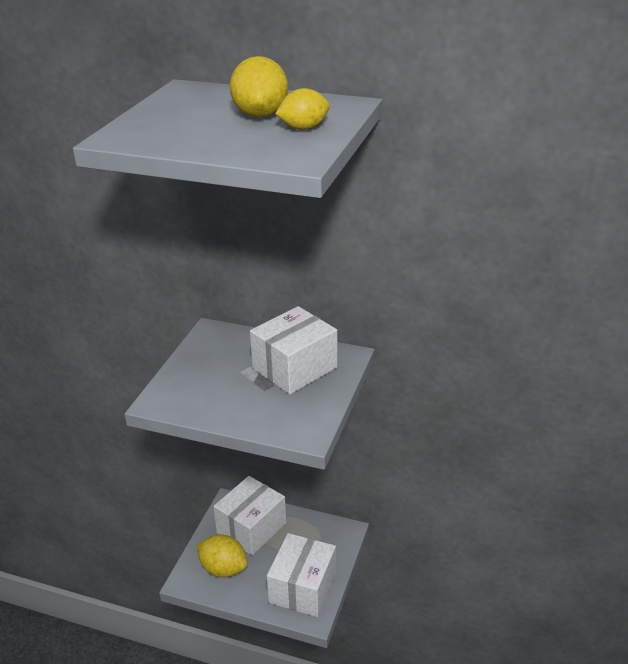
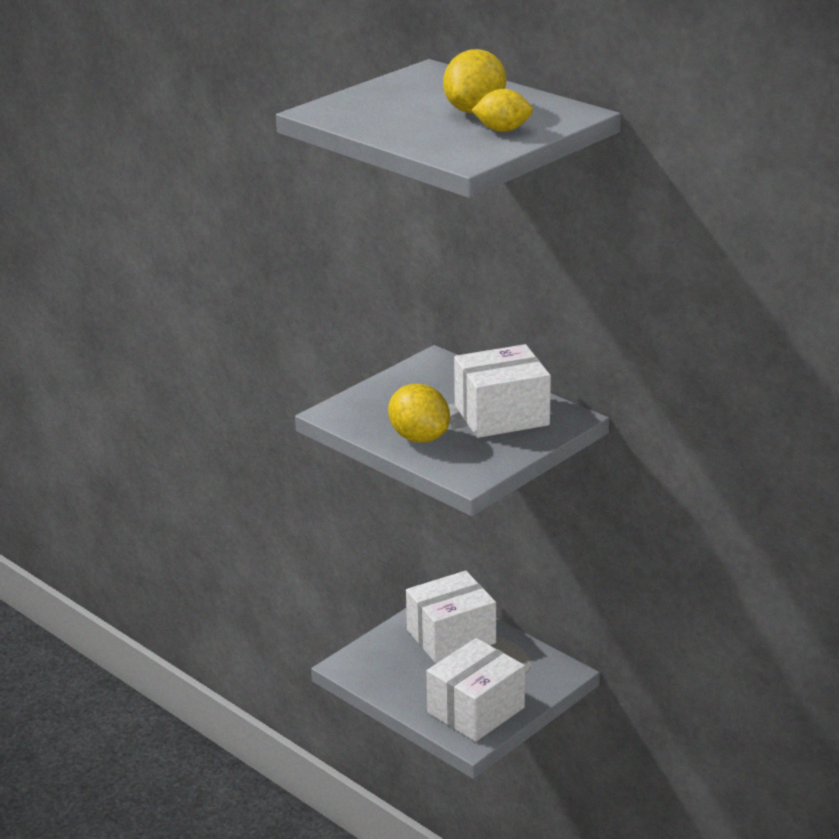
camera: 25 degrees right, 5 degrees down
yellow lemon [196,534,248,578] -> yellow lemon moved to [388,384,450,443]

